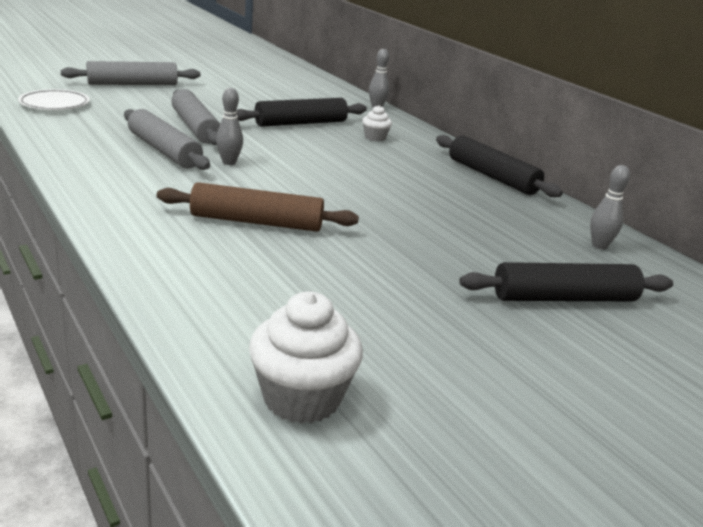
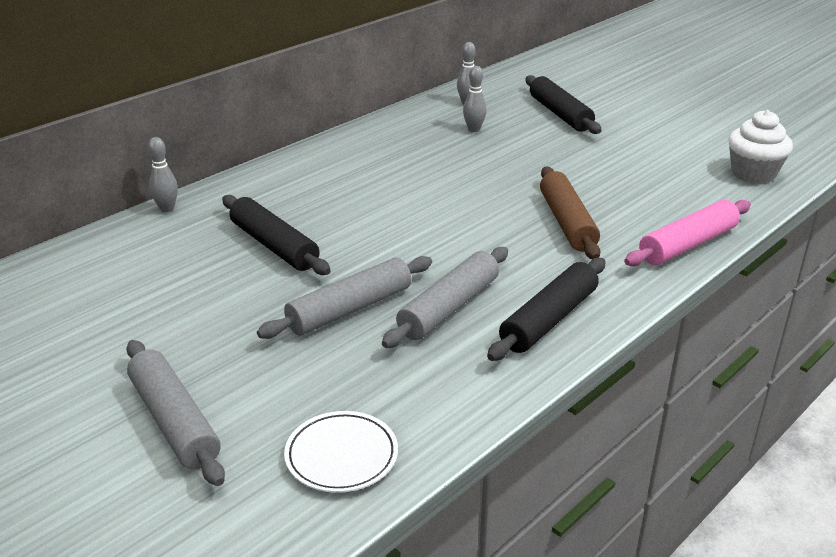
camera: 100 degrees left, 5 degrees up
grey bowling pin [216,88,243,165] -> grey bowling pin moved to [463,66,486,132]
white cupcake [362,105,392,141] -> none
black rolling pin [436,135,563,197] -> black rolling pin moved to [487,258,606,361]
none -> pink rolling pin [624,200,751,266]

